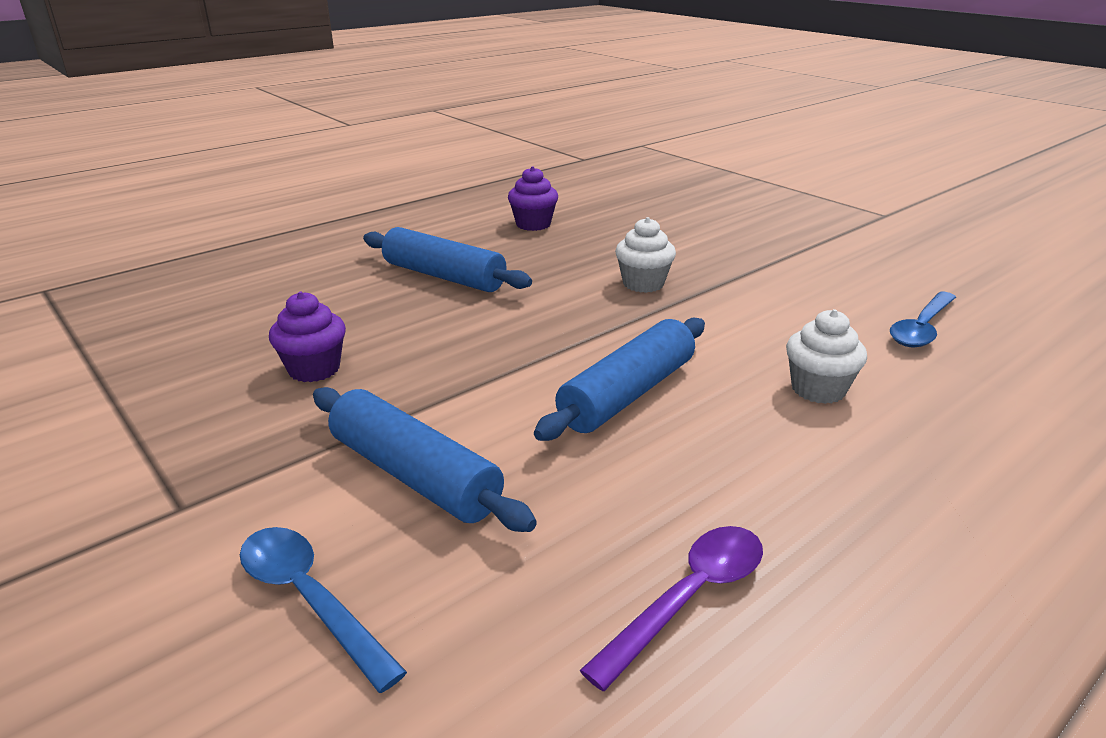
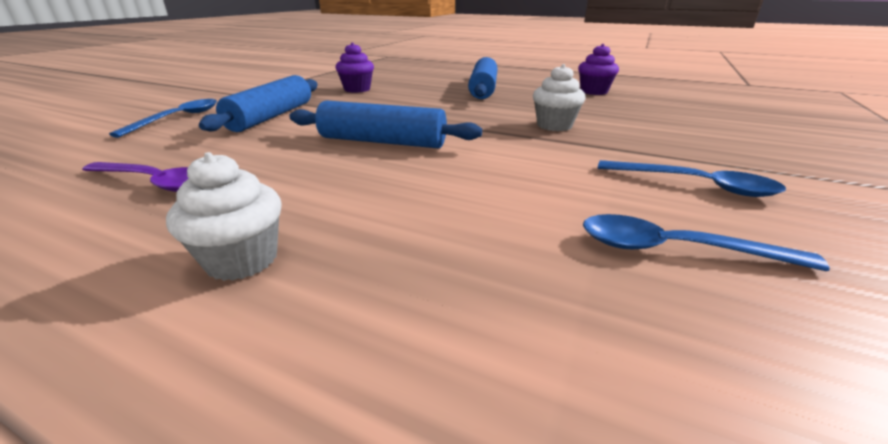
camera: 65 degrees right, 0 degrees up
white cupcake [786,309,867,404] -> white cupcake moved to [166,152,282,281]
none -> blue spoon [598,160,786,197]

